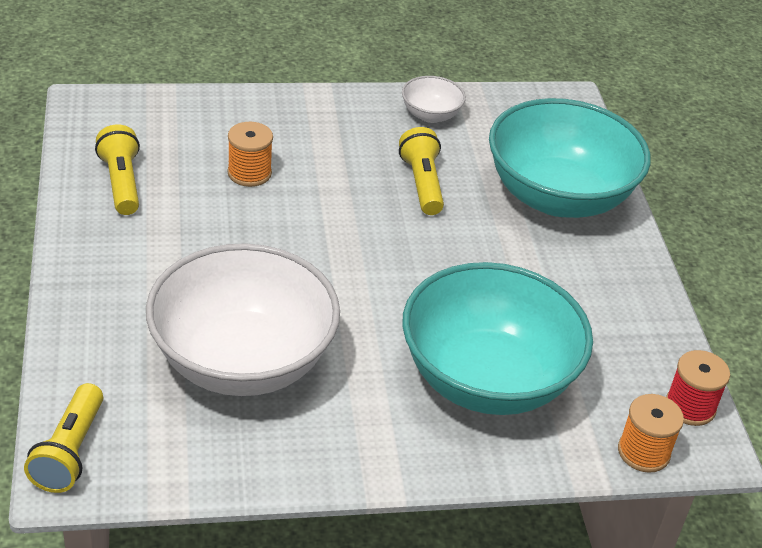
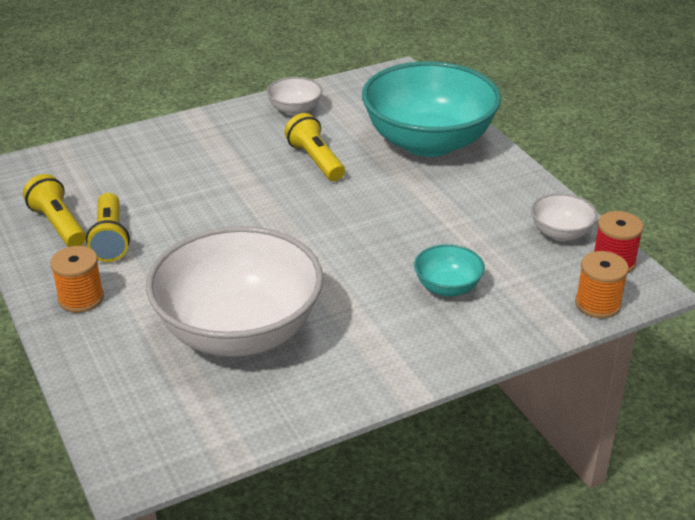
camera: 15 degrees left, 5 degrees down
yellow flashlight [24,383,103,493] -> yellow flashlight moved to [86,193,130,262]
orange spool [228,122,273,187] -> orange spool moved to [50,246,104,313]
turquoise bowl [402,262,593,415] -> turquoise bowl [414,244,485,296], size x0.43
none -> white bowl [531,193,598,241]

